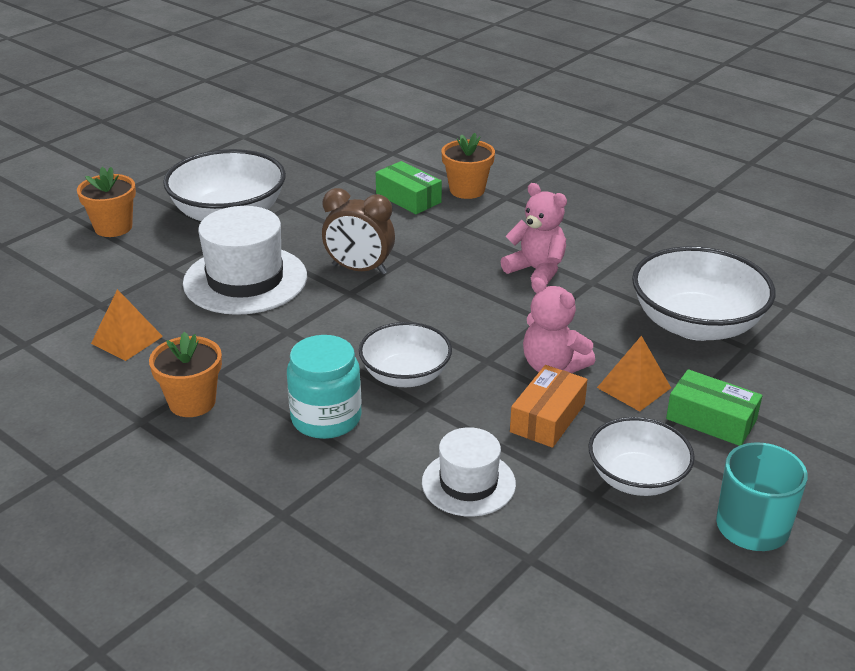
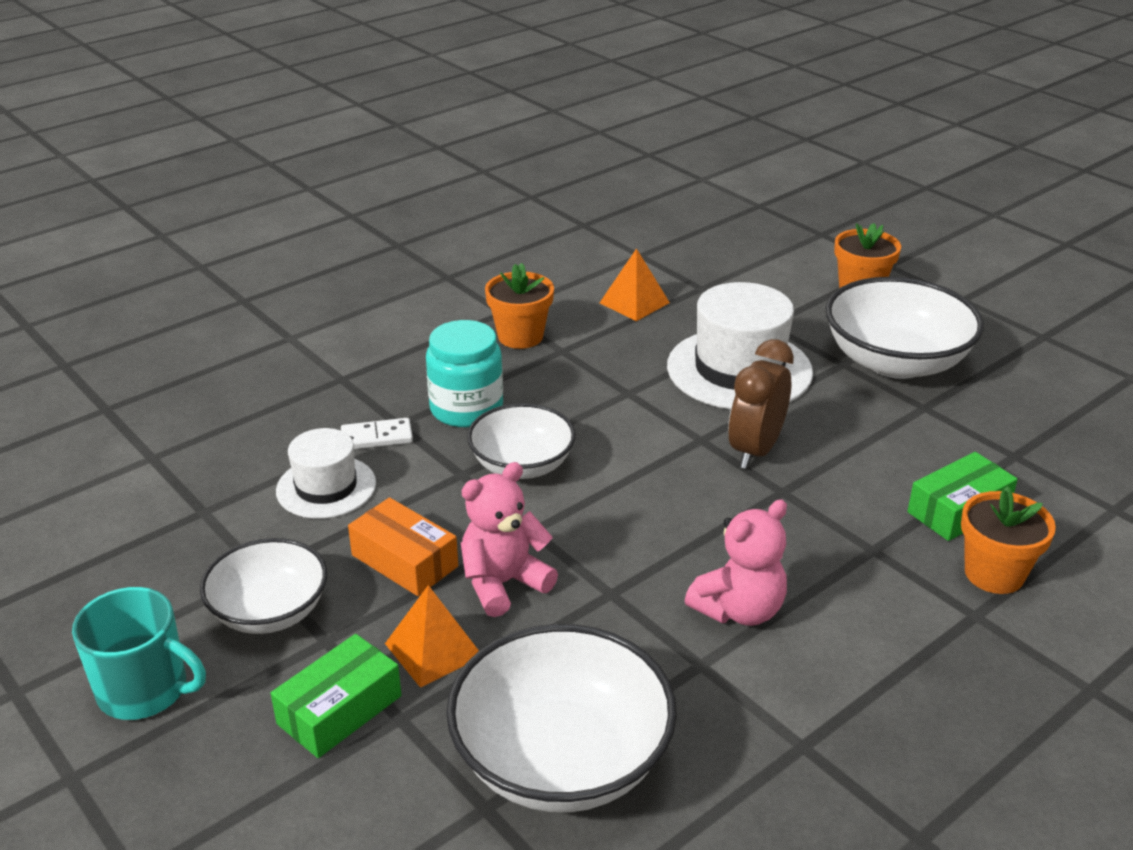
camera: 100 degrees right, 0 degrees up
none -> white domino [341,418,413,449]

